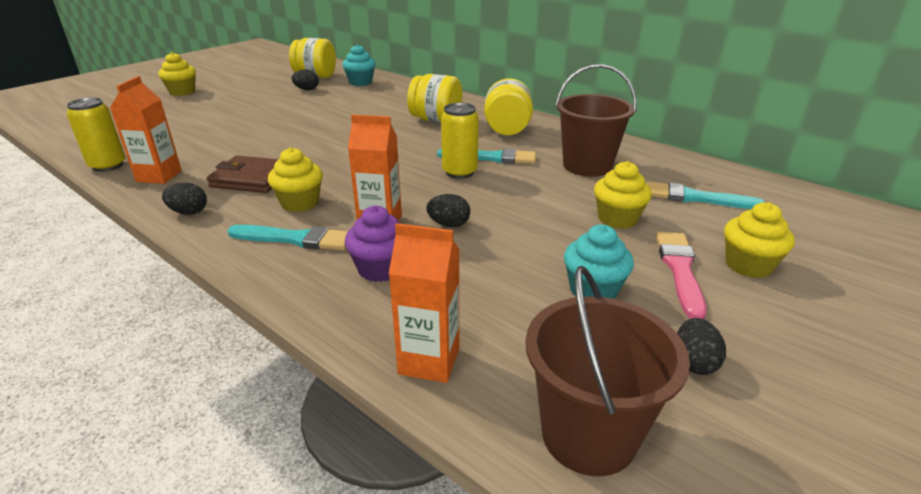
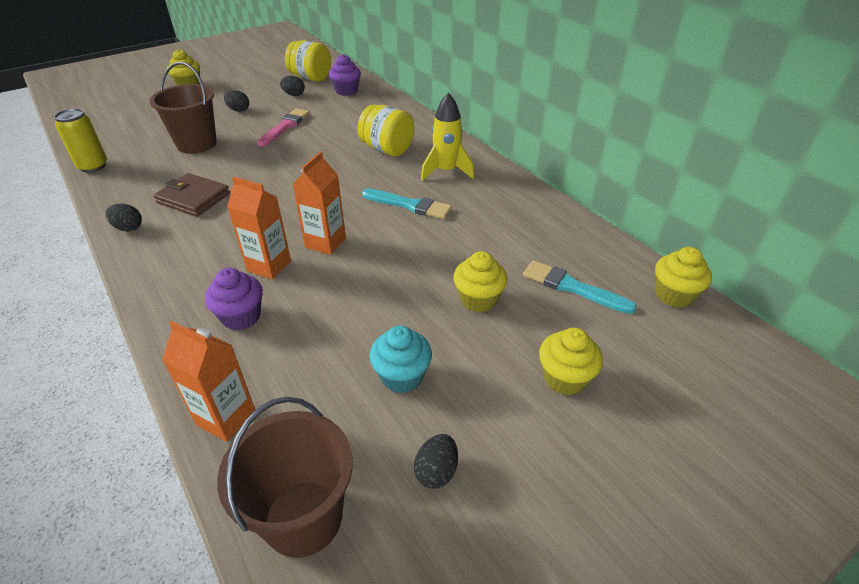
camera: 15 degrees right, 10 degrees up
orange carton [110,76,182,184] -> orange carton moved to [292,151,346,255]
turquoise brush [227,225,348,250] -> none
yellow cupcake [268,147,323,212] -> yellow cupcake moved to [655,247,712,308]
turquoise cupcake [342,44,375,86] -> purple cupcake [329,54,361,96]
black egg [426,194,470,228] -> black egg moved to [224,90,249,112]
yellow can [441,103,479,179] -> none
yellow jar [484,78,533,135] -> yellow rocket [421,92,475,181]
brown bucket [555,64,637,177] -> brown bucket moved to [149,62,217,154]
pink brush [656,232,707,319] -> pink brush moved to [257,108,310,147]

